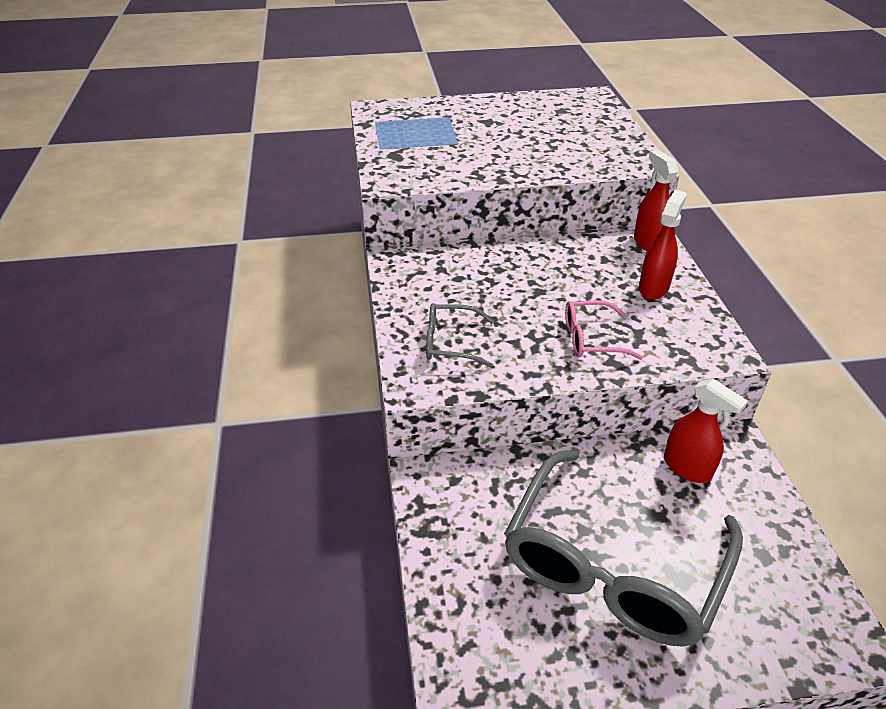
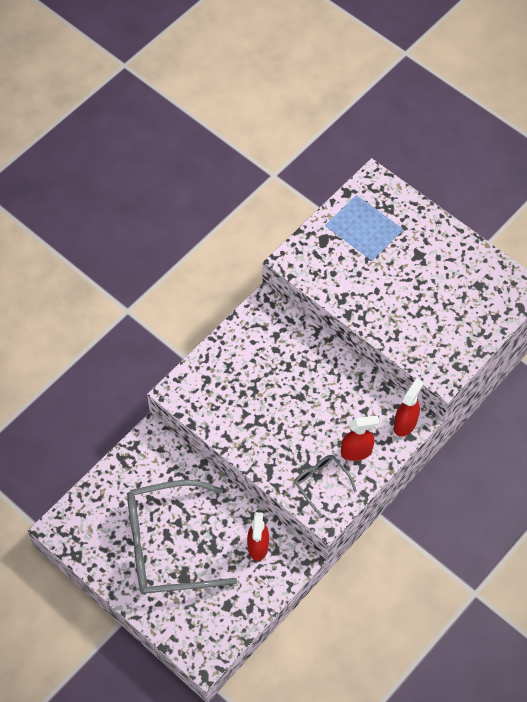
camera: 50 degrees right, 20 degrees up
grey glasses [426,303,494,368] -> grey glasses moved to [294,455,357,516]
pink glasses [565,300,643,360] -> none

